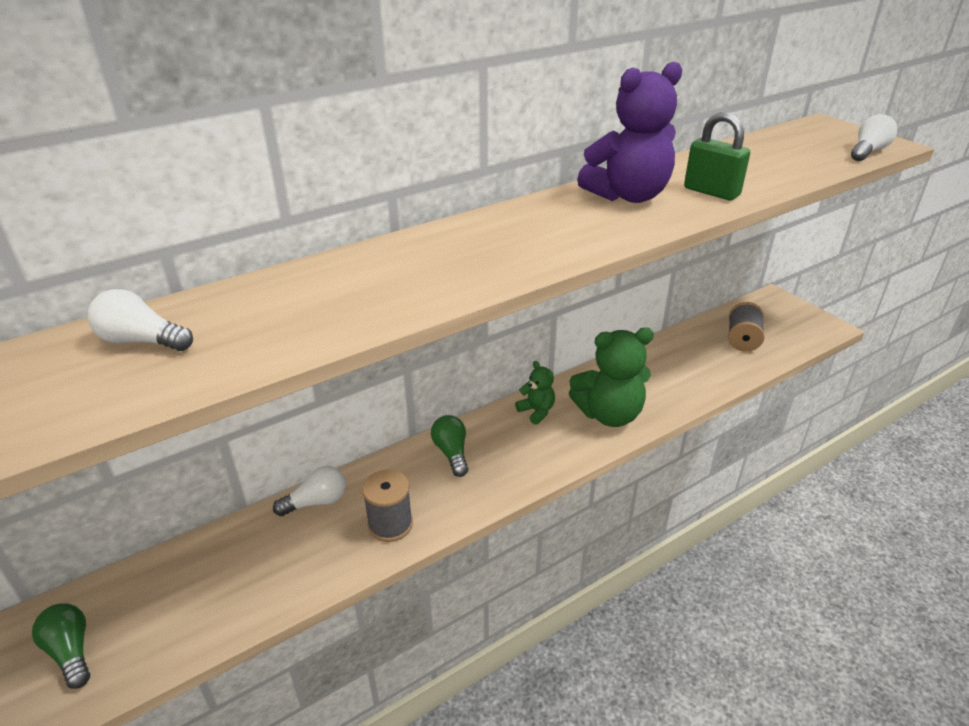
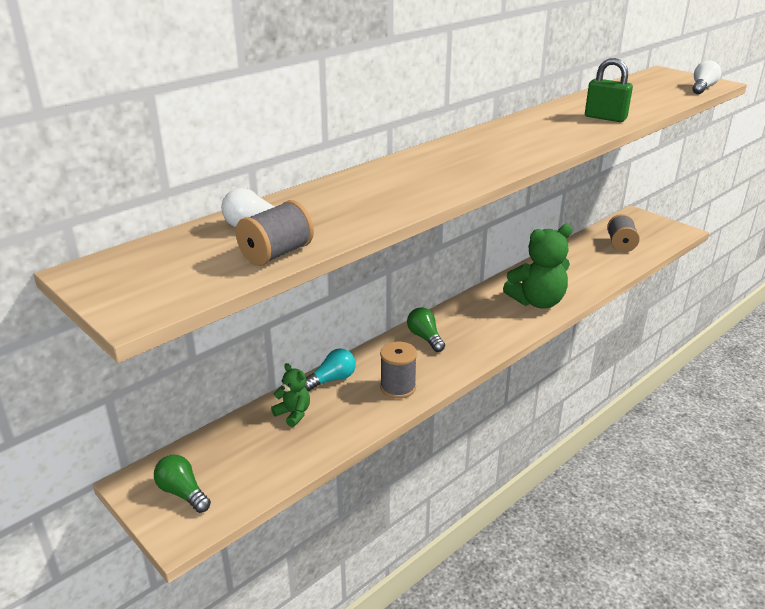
camera: 10 degrees left, 5 degrees down
white light bulb [273,466,346,516] -> turquoise light bulb [304,349,356,391]
green teddy bear [515,361,555,425] -> green teddy bear moved to [271,363,310,427]
purple teddy bear [577,62,682,203] -> none
none -> grey spool [236,200,314,266]

